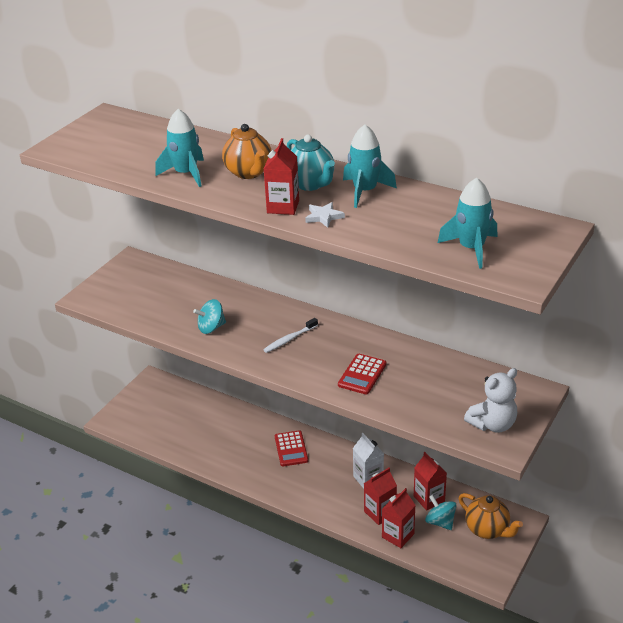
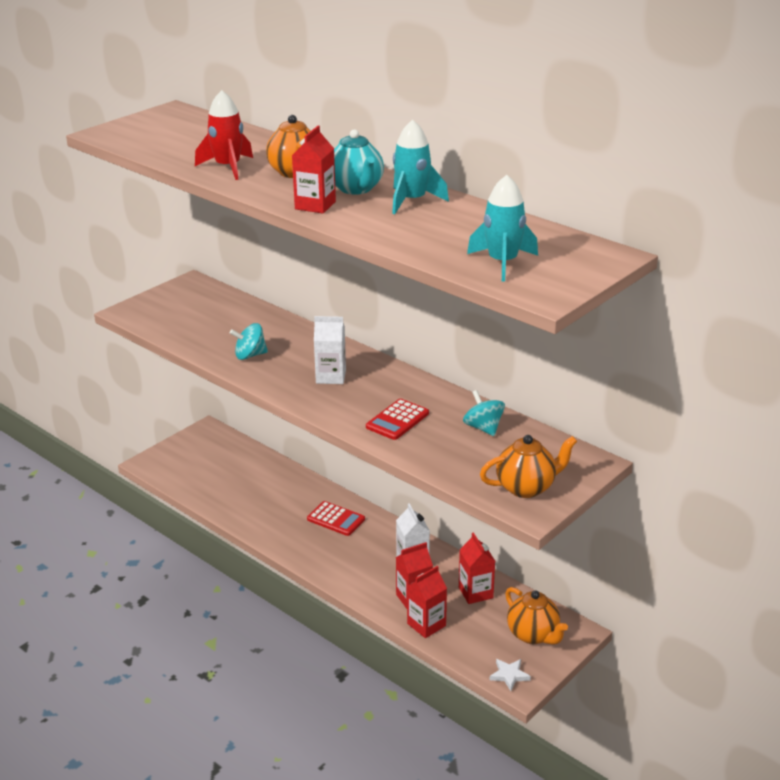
camera: 10 degrees right, 5 degrees down
turquoise rocket [155,109,204,187] -> red rocket [195,90,253,180]
white toothbrush [263,318,318,353] -> white carton [314,316,346,384]
red calculator [275,430,308,466] -> red calculator turned 60 degrees counterclockwise [307,501,365,536]
white star [305,202,345,228] -> white star moved to [490,659,531,691]
turquoise spinning top [425,495,457,530] -> turquoise spinning top moved to [463,390,505,436]
white teddy bear [464,368,517,433] -> orange teapot [480,435,577,498]

